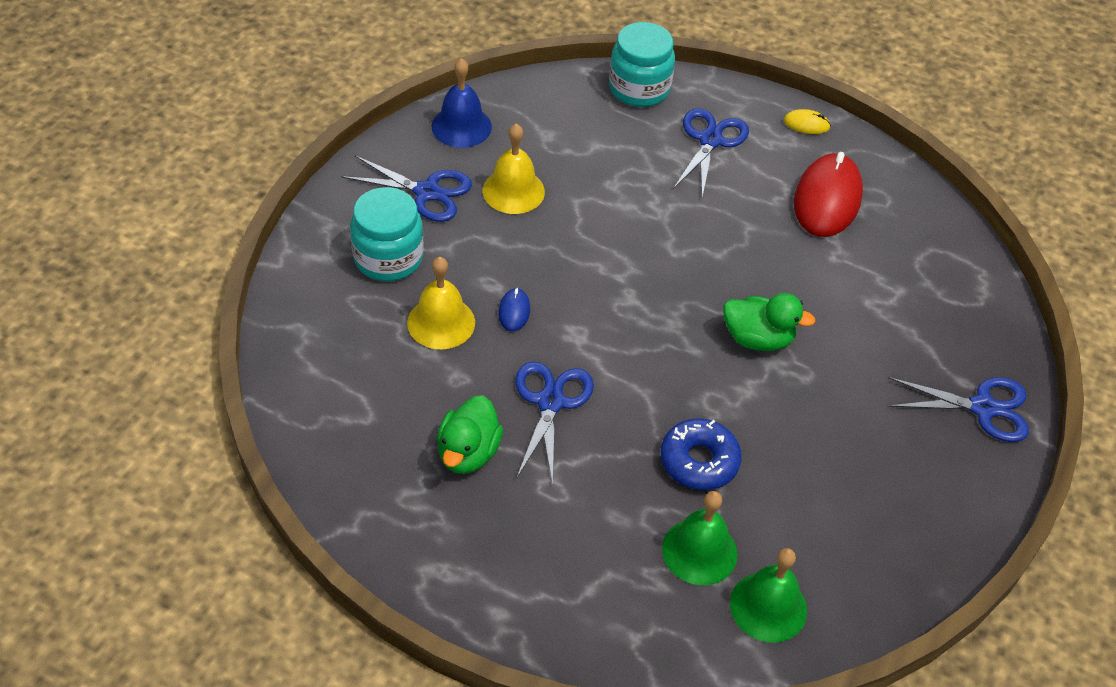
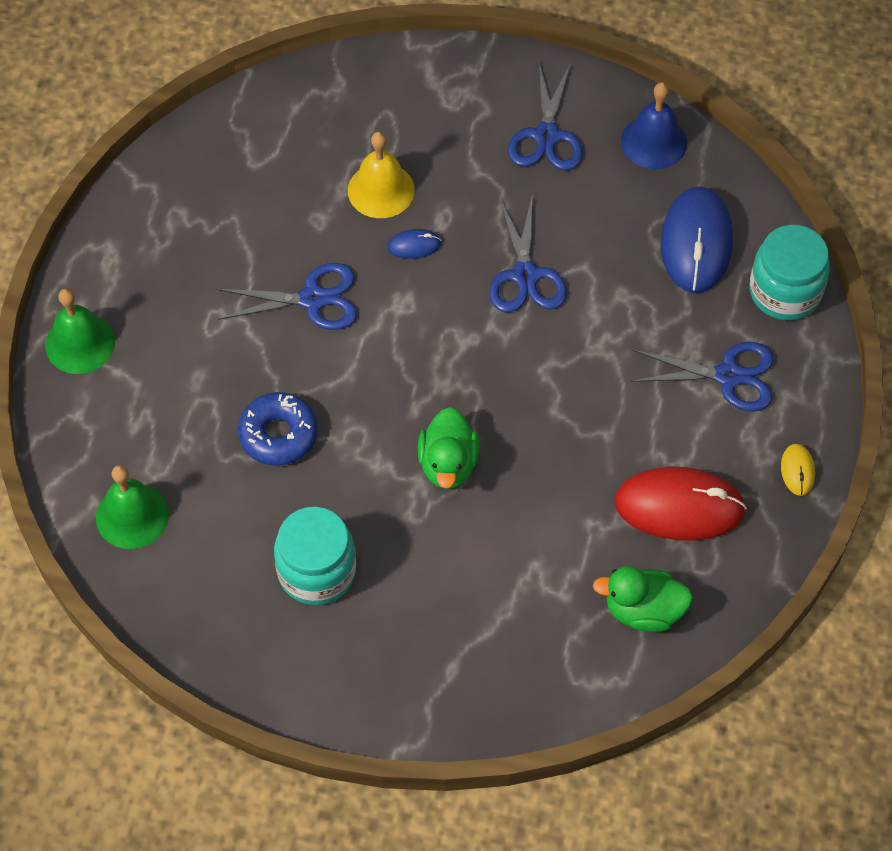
camera: 80 degrees right, 10 degrees up
turquoise jar [350,187,424,281] -> turquoise jar moved to [274,507,356,605]
green duck [437,395,503,474] -> green duck moved to [593,566,693,632]
yellow bell [483,124,545,214] -> none
green bell [662,491,738,585] -> green bell moved to [45,288,115,374]
blue scissors [888,377,1029,442] -> blue scissors moved to [489,193,567,313]
none -> blue mouse [661,187,733,293]

